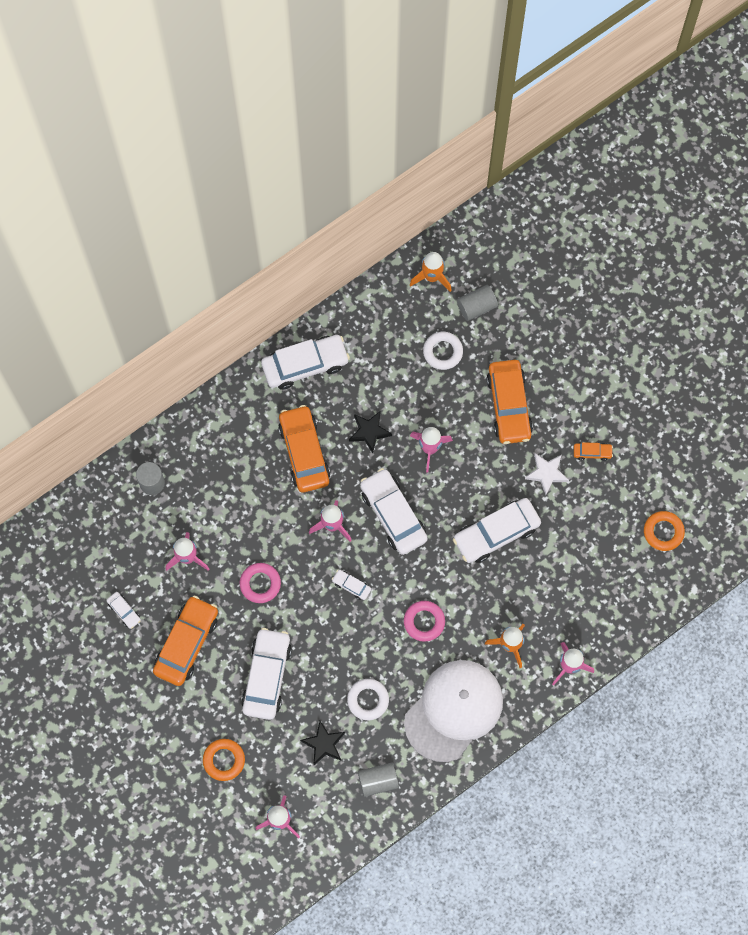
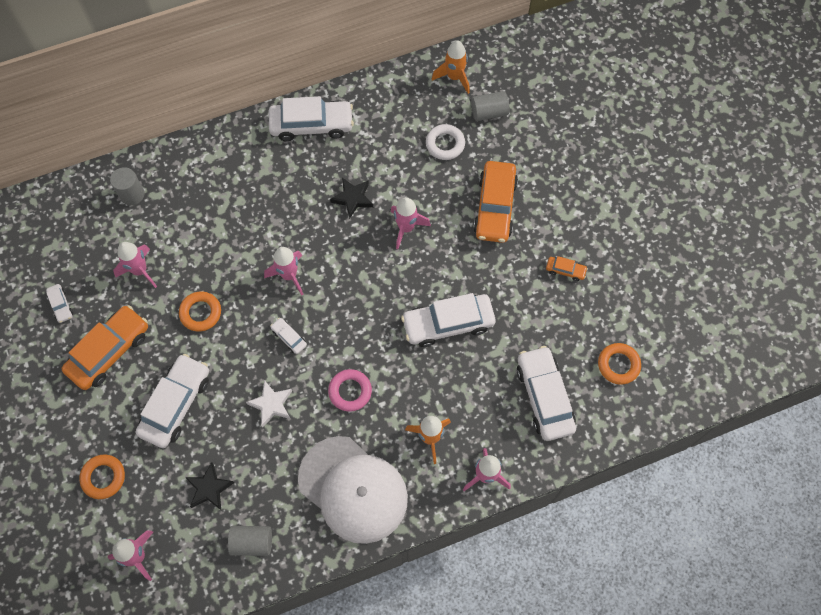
camera: 15 degrees right, 5 degrees down
pink ring [240,563,281,603] -> orange ring [179,291,221,332]
orange car [278,405,330,492] -> none
white ring [347,679,389,720] -> none
white car [360,468,428,555] -> white car moved to [517,346,576,441]
white cap [404,660,503,762] -> white cap turned 75 degrees clockwise [298,436,408,544]
white star [525,453,569,495] -> white star moved to [246,380,292,427]

